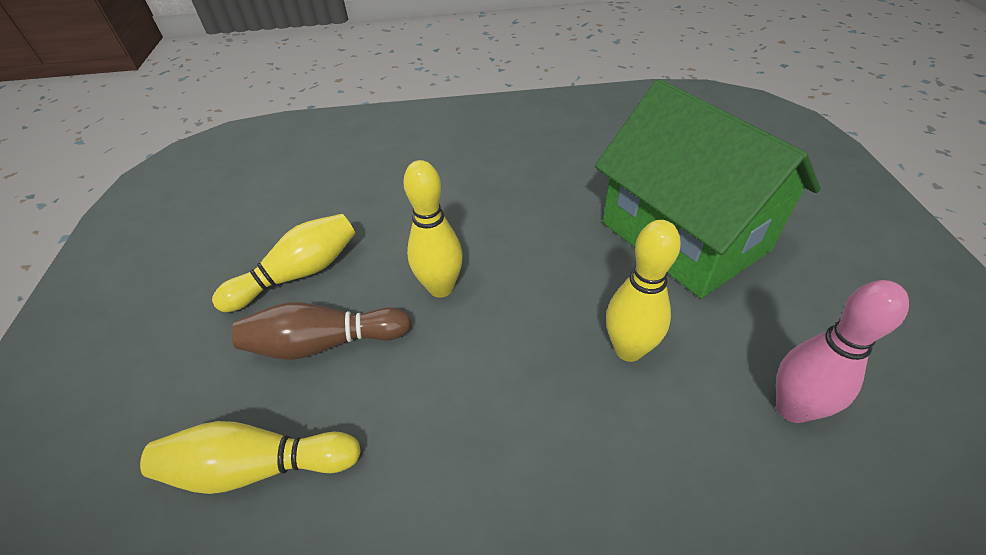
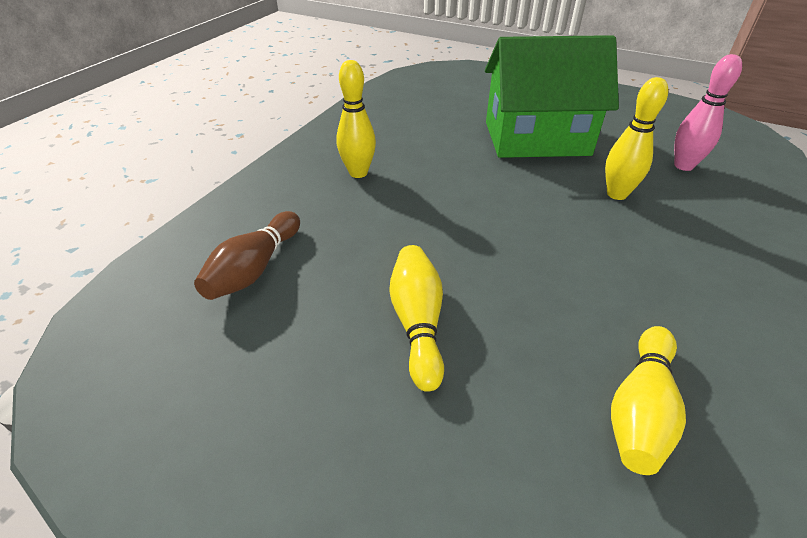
camera: 60 degrees left, 5 degrees down
brown bowling pin [232,302,411,360] -> brown bowling pin moved to [194,211,300,300]
yellow bowling pin [403,160,463,298] -> yellow bowling pin moved to [336,60,376,178]

